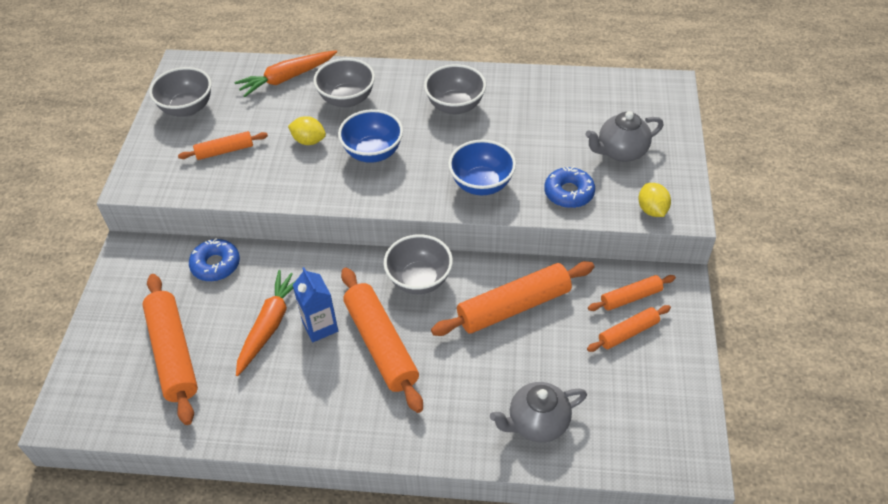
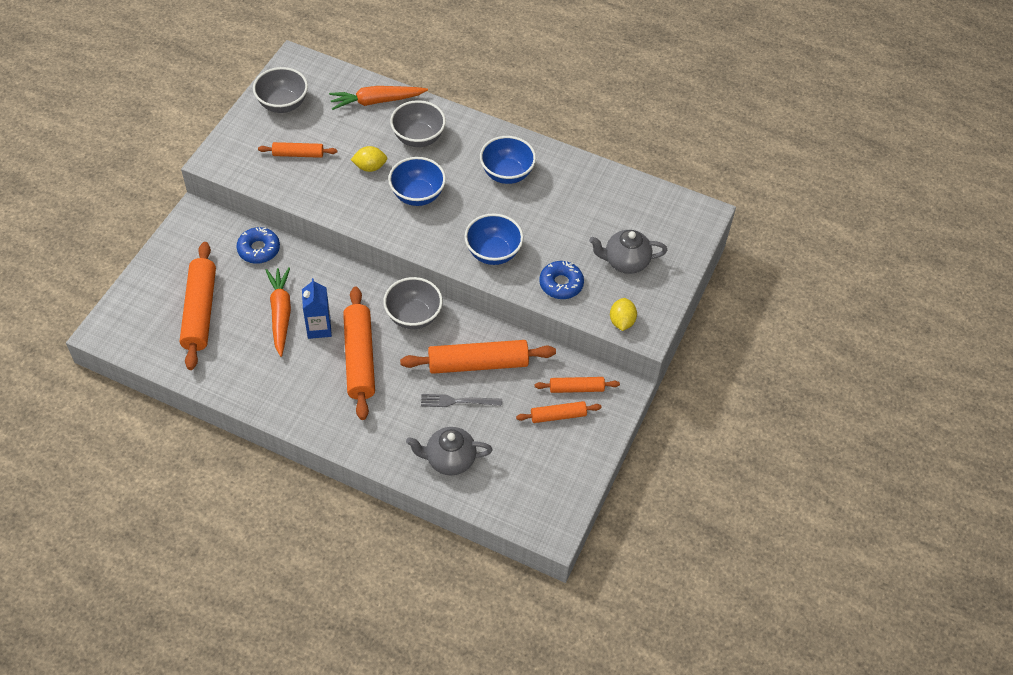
camera: 15 degrees right, 5 degrees up
orange carrot [236,270,295,376] -> orange carrot turned 45 degrees counterclockwise [266,267,291,357]
yellow lemon [288,116,326,145] -> yellow lemon turned 45 degrees counterclockwise [351,146,387,172]
grey bowl [424,64,486,114] -> blue bowl [480,136,536,184]
none -> grey fork [421,394,502,407]

